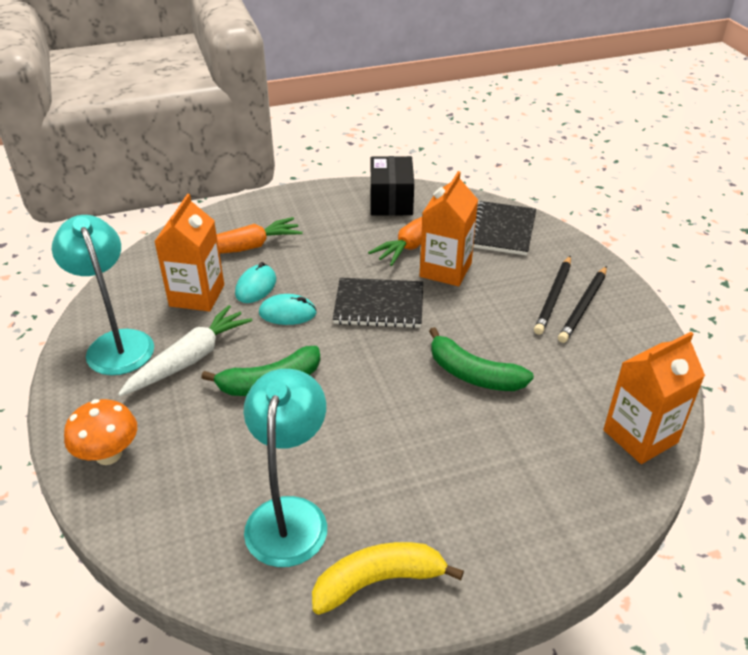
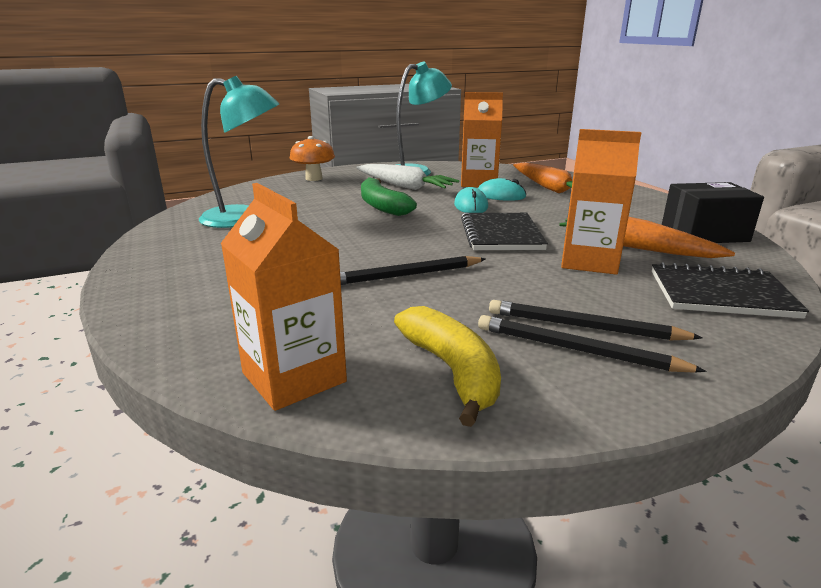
camera: 85 degrees right, 15 degrees down
yellow banana [312,542,464,615] -> yellow banana moved to [394,306,501,427]
green banana [429,327,534,391] -> black pencil [340,256,485,285]

